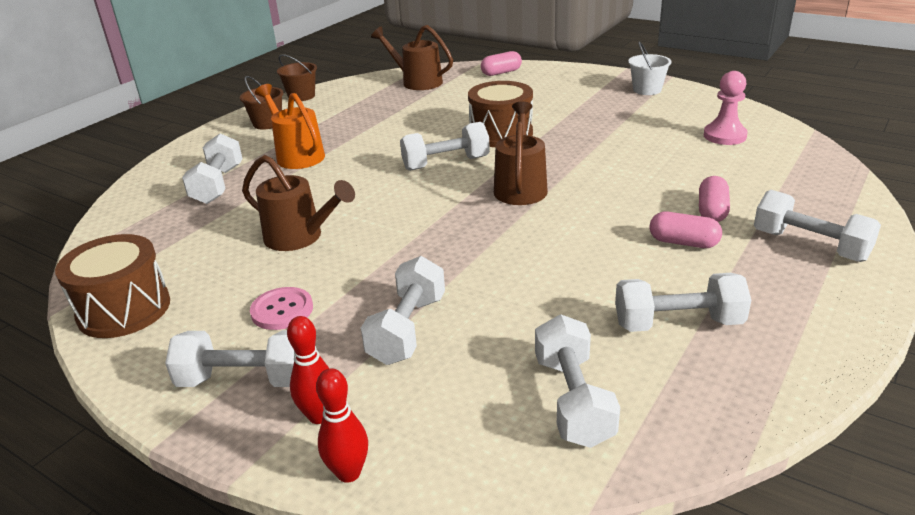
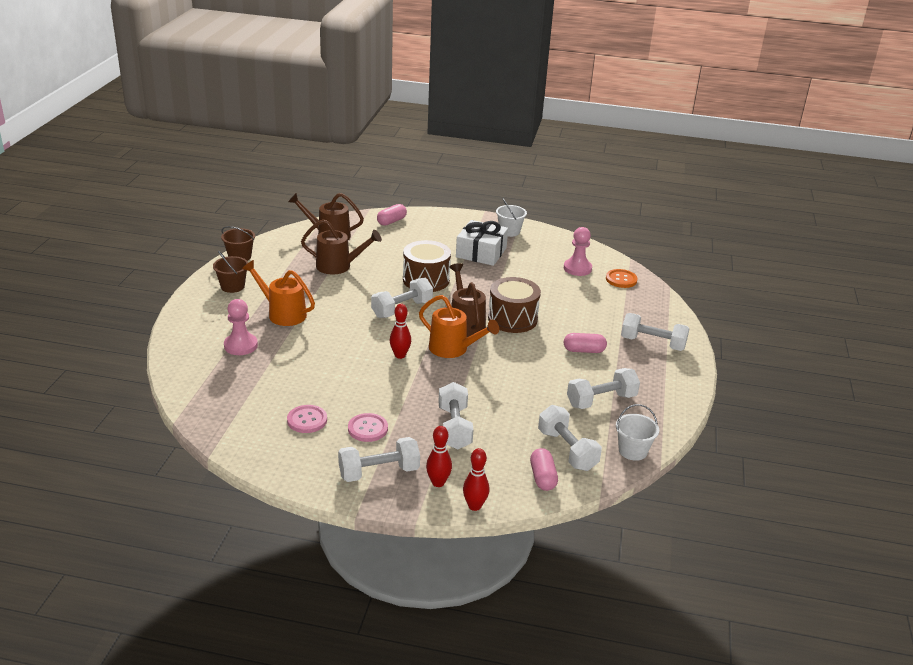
camera: 25 degrees left, 0 degrees up
brown drum [55,234,170,338] -> brown drum moved to [488,277,541,333]
white dumbbell [182,133,243,204] -> pink pawn [224,299,258,355]
brown watering can [242,155,355,251] -> brown watering can moved to [301,219,382,274]
pink capsule [699,176,730,222] -> pink capsule moved to [530,448,558,491]
none -> pink button [287,405,327,433]
none -> red bowling pin [390,304,411,359]
none -> orange watering can [419,295,499,358]
none -> white gift [456,220,508,266]
none -> orange button [606,269,638,288]
none -> white bucket [616,404,659,461]

